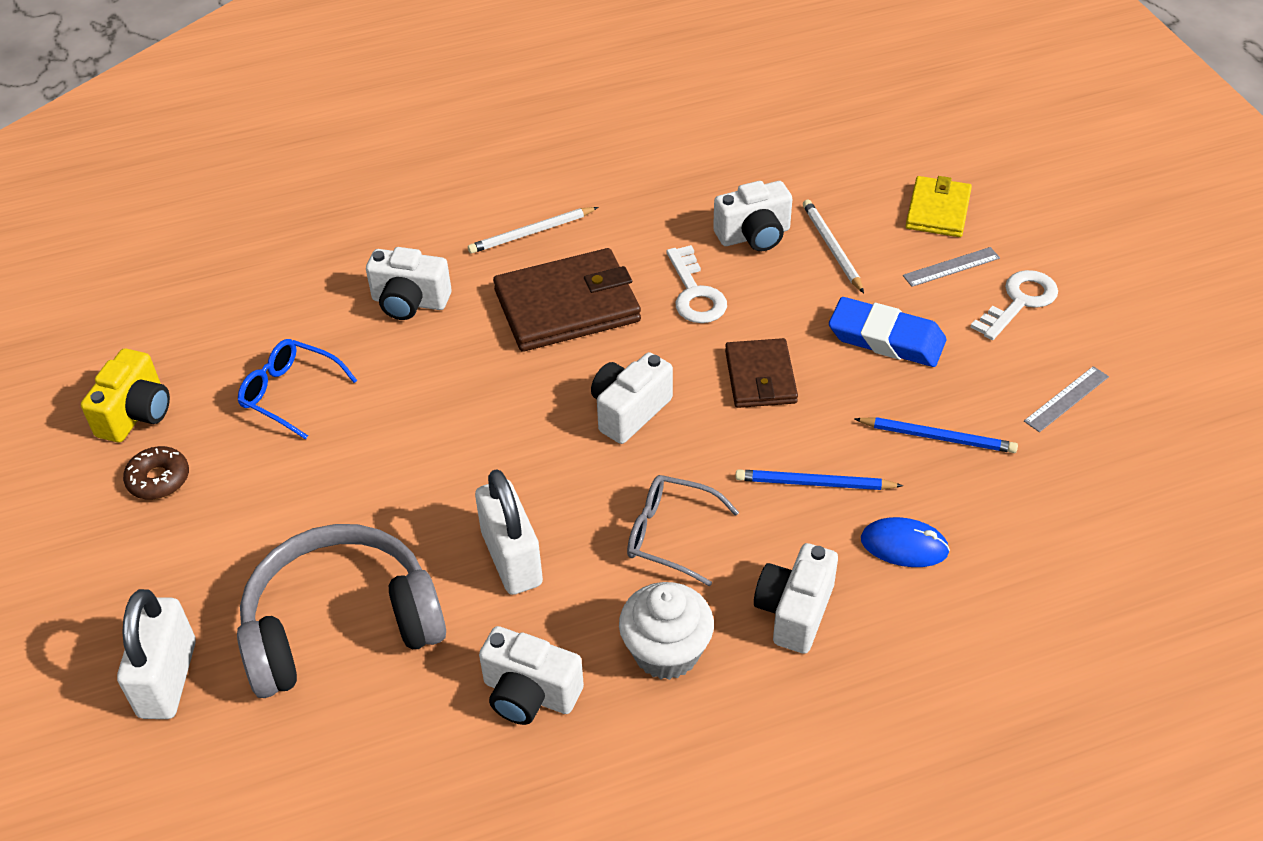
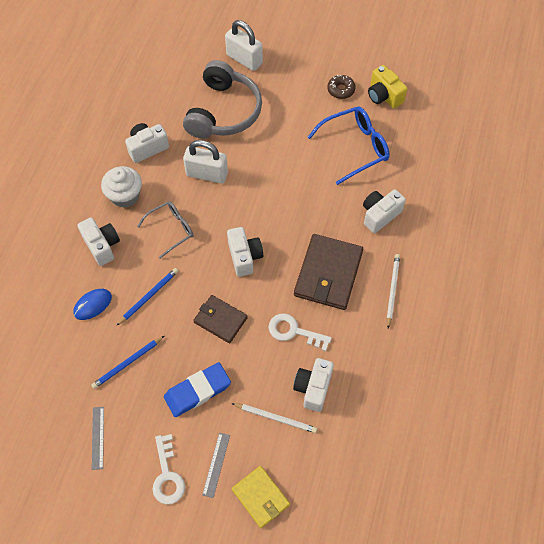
camera: 125 degrees right, 15 degrees up
blue glasses [238,339,358,440] -> blue glasses [308,107,390,185], size x1.51

